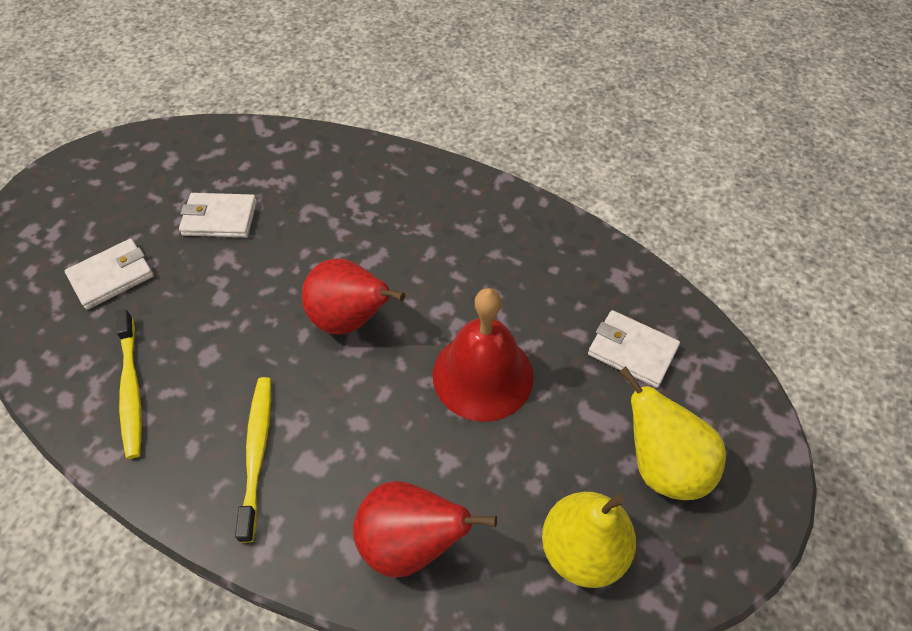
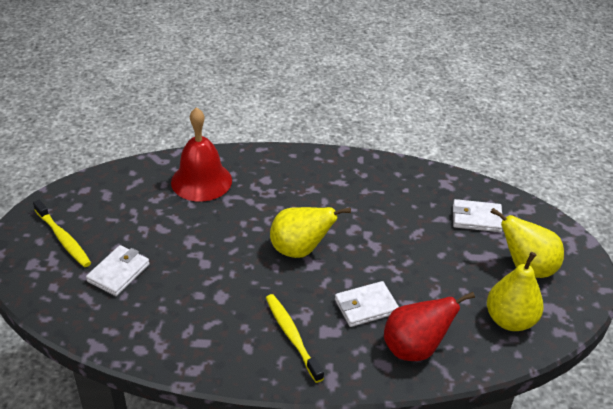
camera: 25 degrees left, 15 degrees down
yellow toothbrush [115,310,142,459] -> yellow toothbrush moved to [33,200,91,267]
white wallet [179,193,257,237] -> white wallet moved to [335,281,399,327]
red pear [302,258,405,334] -> yellow pear [270,207,351,258]
red bell [433,288,534,422] -> red bell moved to [171,107,232,202]

